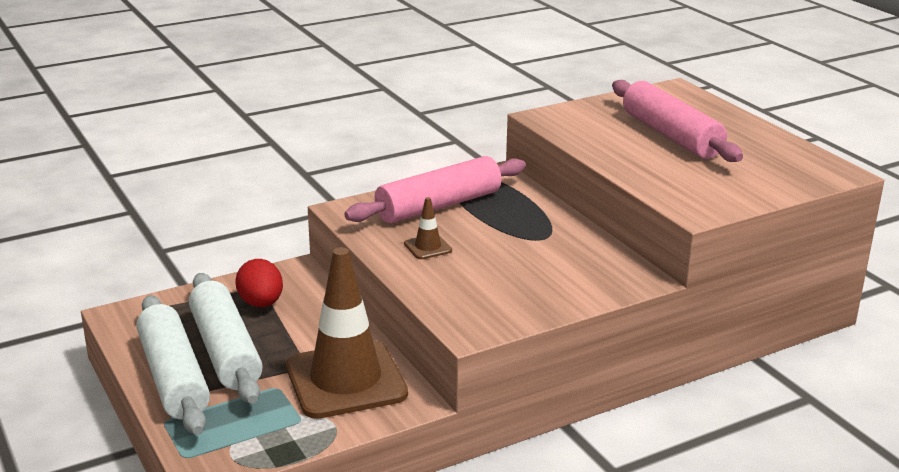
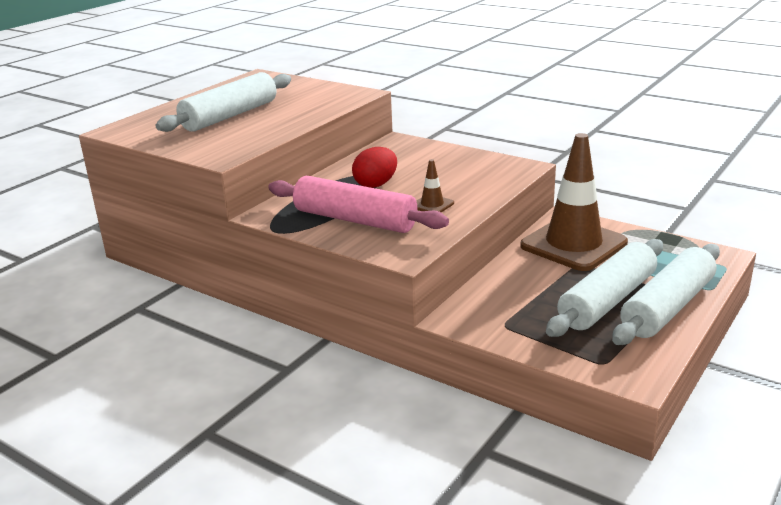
camera: 115 degrees left, 0 degrees up
red egg [235,259,283,307] -> red egg moved to [352,147,397,188]
pink rolling pin [612,80,743,162] -> white rolling pin [155,72,291,132]

